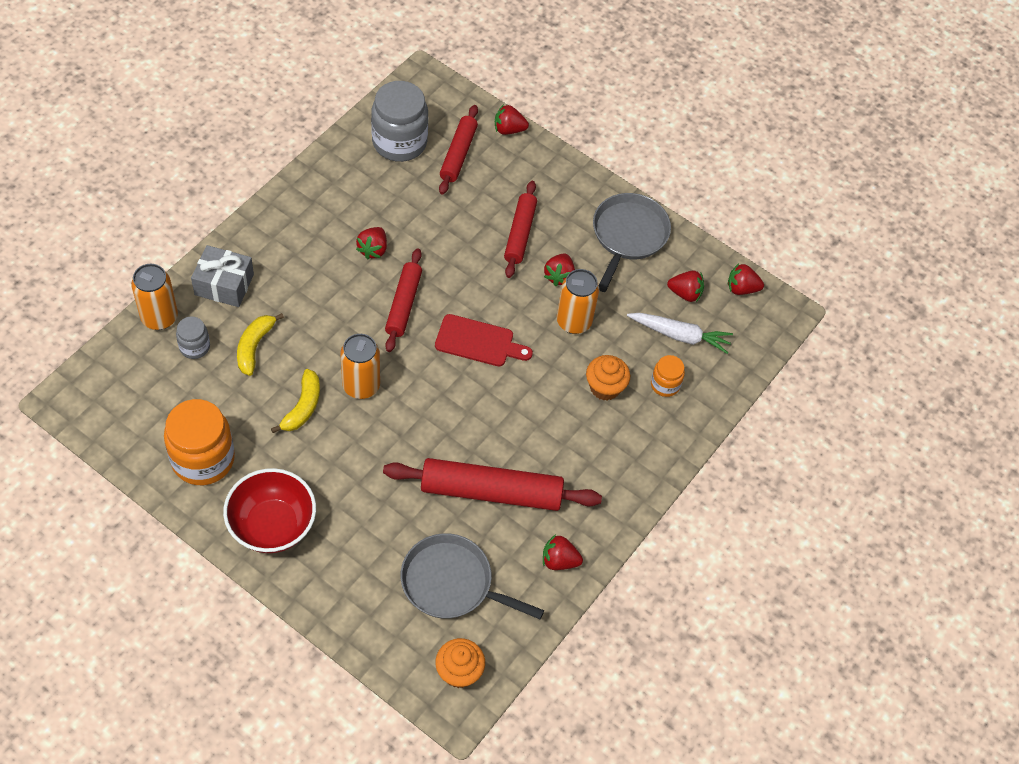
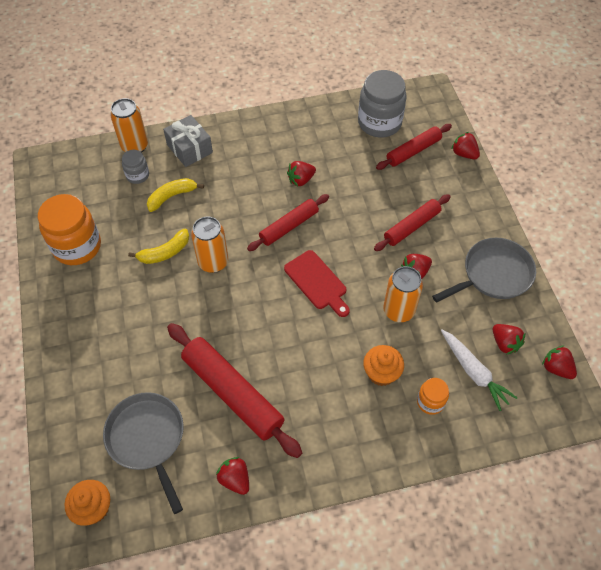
camera: 45 degrees right, 0 degrees up
red bowl [223,468,316,553] -> none

